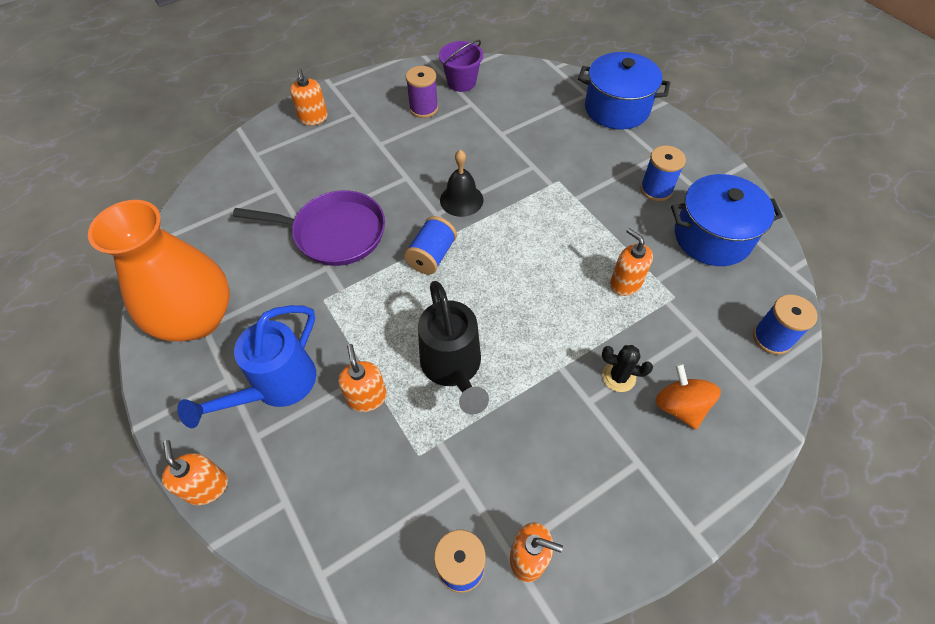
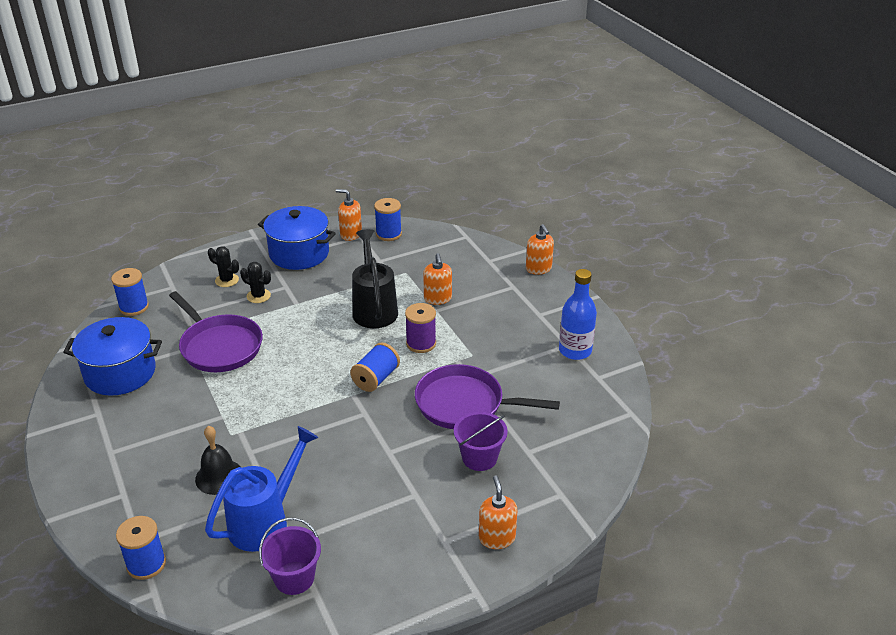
camera: 175 degrees left, 20 degrees down
orange vase [88,200,230,341] -> blue bottle [559,269,597,360]
blue watering can [177,305,316,428] -> blue watering can moved to [205,426,318,552]
purple spool [406,66,438,118] -> purple spool moved to [405,303,436,353]
black bell [440,150,483,217] -> black bell moved to [195,426,240,495]
blue pot [578,52,670,129] -> blue pot moved to [258,206,336,270]
orange soap dispenser [610,228,653,296] -> purple pan [169,291,263,372]
blue spool [640,145,686,201] -> blue spool moved to [116,516,166,580]
orange spinning top [655,363,721,429] -> black cactus [208,246,239,287]
none -> purple bucket [454,412,508,471]

